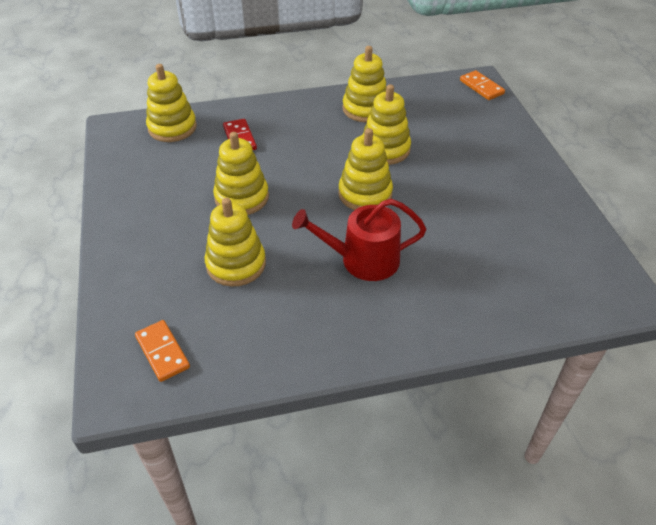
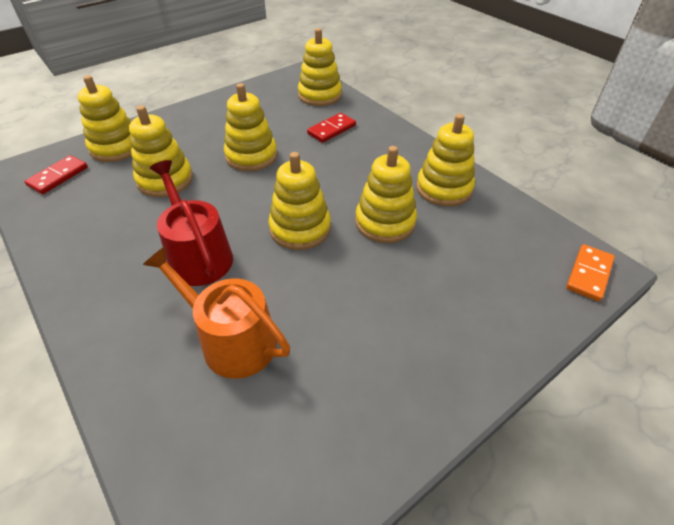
camera: 65 degrees right, 0 degrees up
orange domino [135,320,190,382] -> red domino [24,155,88,194]
none -> yellow stacking toy [78,75,132,162]
none -> orange watering can [143,246,290,379]

